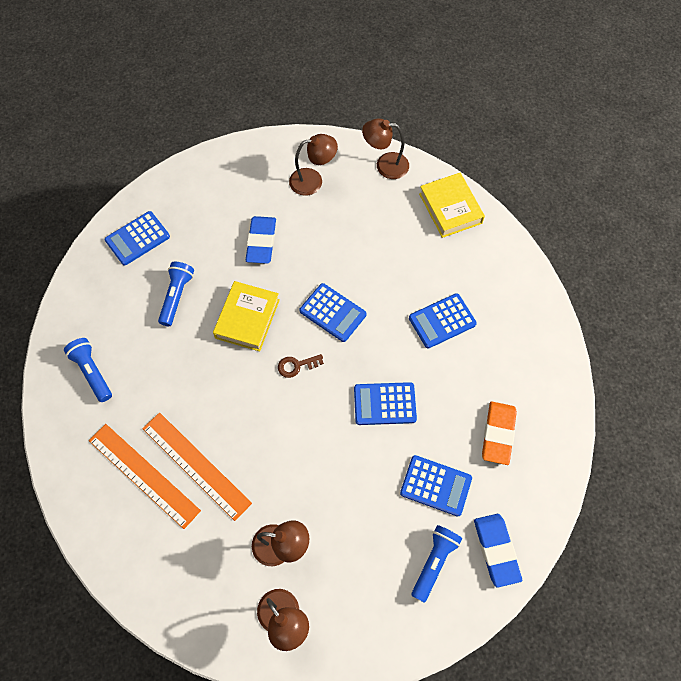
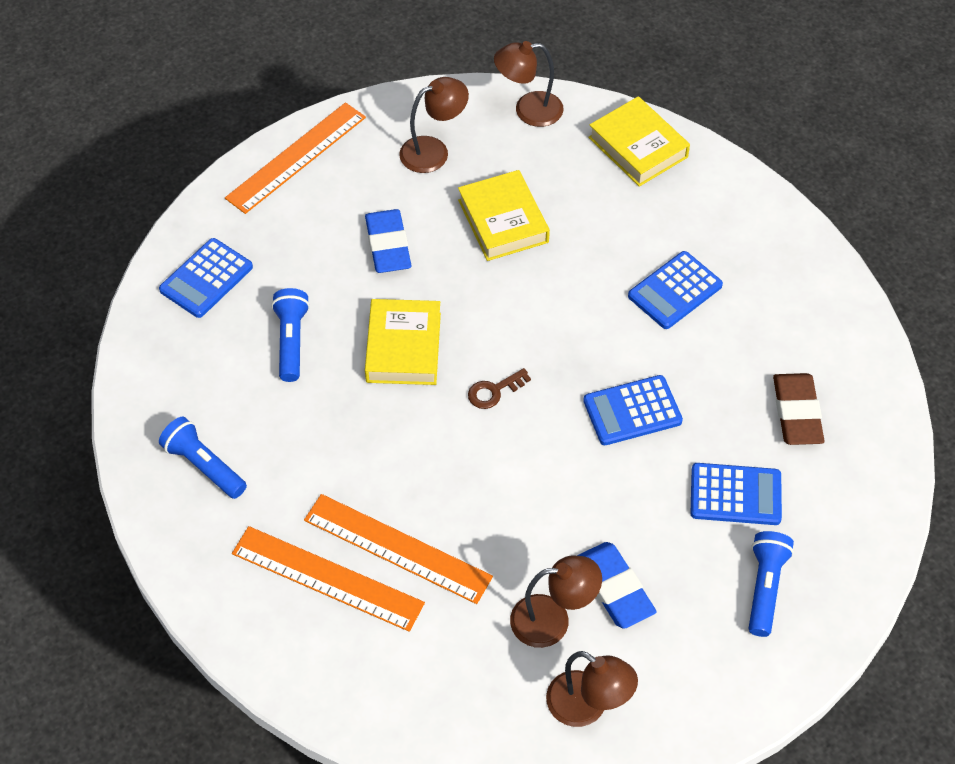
camera: 15 degrees left, 10 degrees down
blue calculator [300,283,366,342] -> none
blue eraser [474,514,522,588] -> blue eraser moved to [577,542,657,629]
orange eraser [482,402,517,465] -> brown eraser [773,373,825,445]
none -> orange ruler [225,102,366,214]
none -> yellow book [458,170,550,261]

